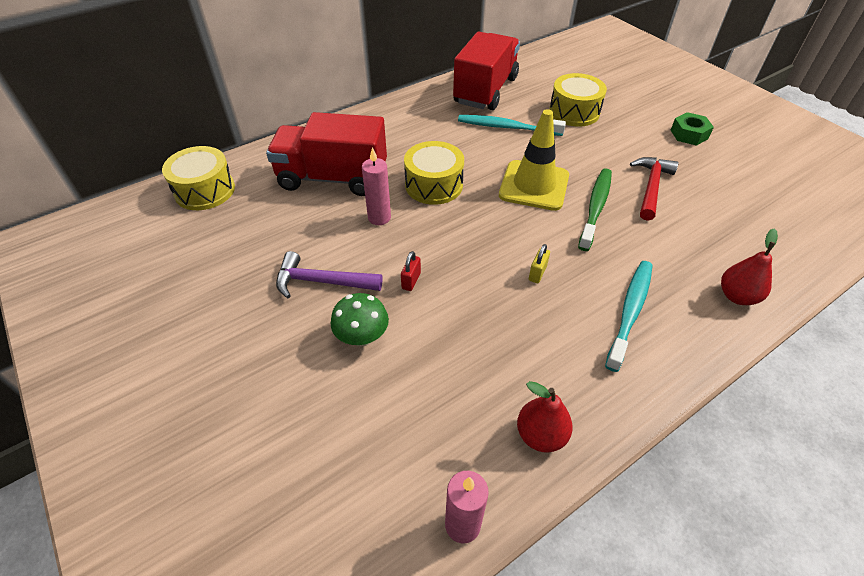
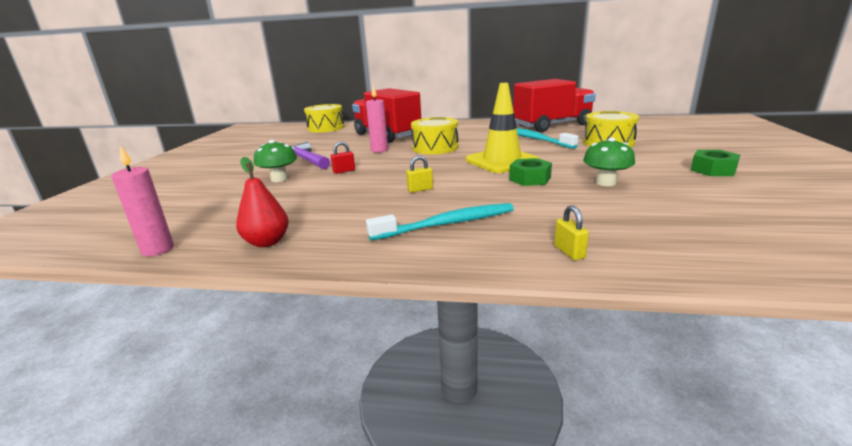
camera: 45 degrees right, 25 degrees down
green toothbrush [578,168,612,251] -> green nut [509,158,552,186]
red hammer [630,157,679,221] -> green mushroom [583,137,635,186]
red pear [721,229,778,305] -> yellow padlock [554,205,589,260]

